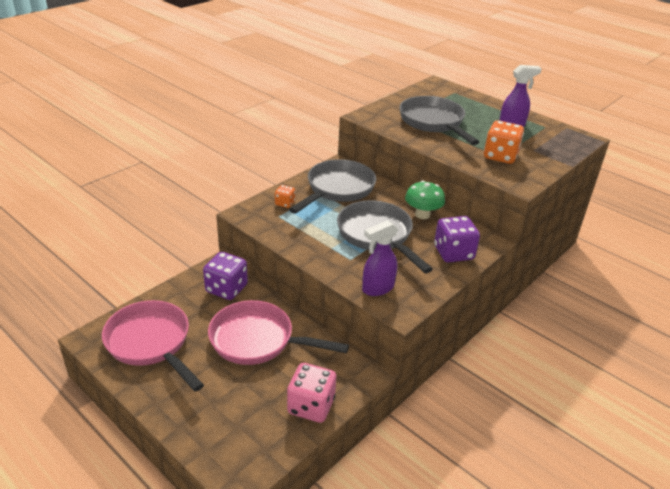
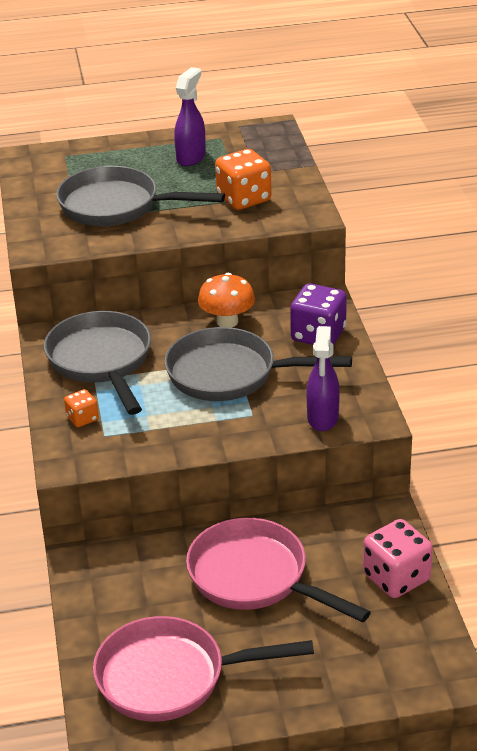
camera: 50 degrees left, 0 degrees up
purple dice [203,252,248,300] -> none
pink pan [208,300,349,365] -> pink pan turned 75 degrees clockwise [186,518,371,623]
green mushroom [405,181,445,219] -> orange mushroom [198,272,255,328]

